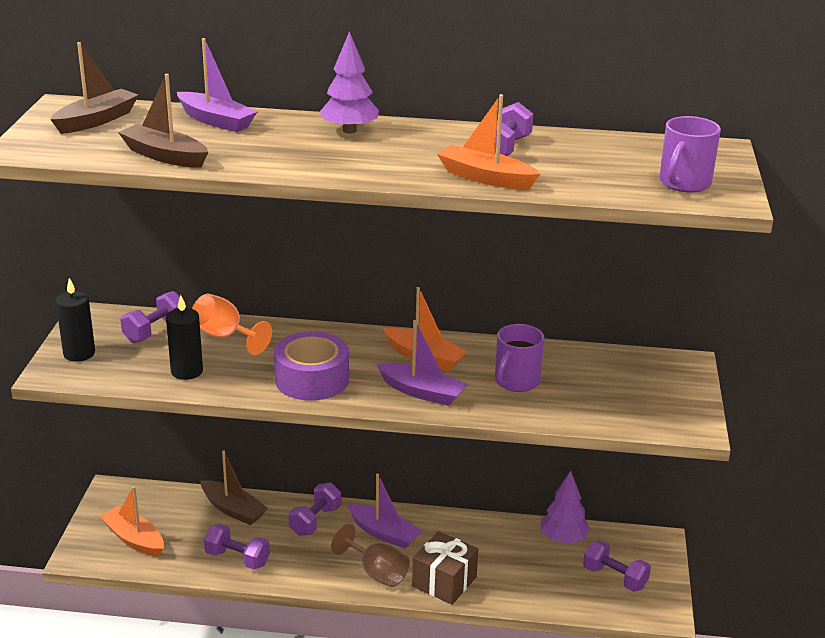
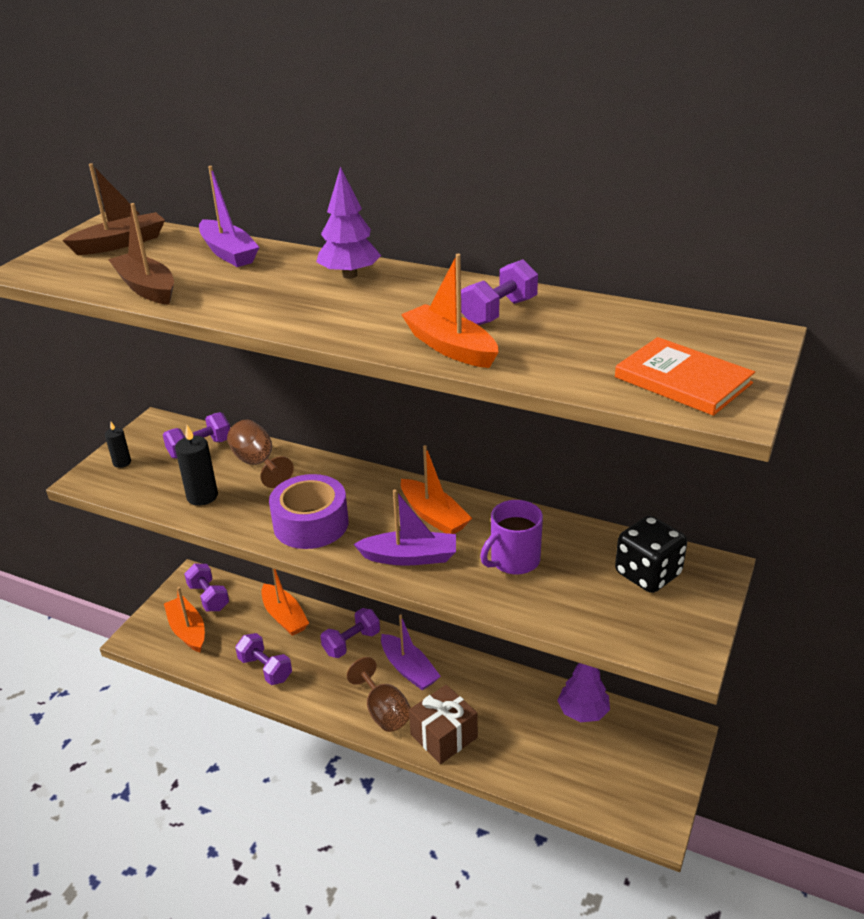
camera: 20 degrees right, 5 degrees up
black candle [56,278,95,362] -> black candle [105,422,131,468], size x0.61
orange goblet [192,294,272,355] -> brown goblet [227,420,294,488]
brown boat [201,450,268,525] -> orange boat [261,568,309,636]
purple boat [377,320,468,406] -> purple boat turned 45 degrees counterclockwise [353,489,456,566]
purple dumbbell [583,540,651,592] -> purple dumbbell moved to [184,564,229,611]
purple mug [659,116,721,192] -> orange book [615,337,755,416]
none -> black dice [615,516,687,593]

